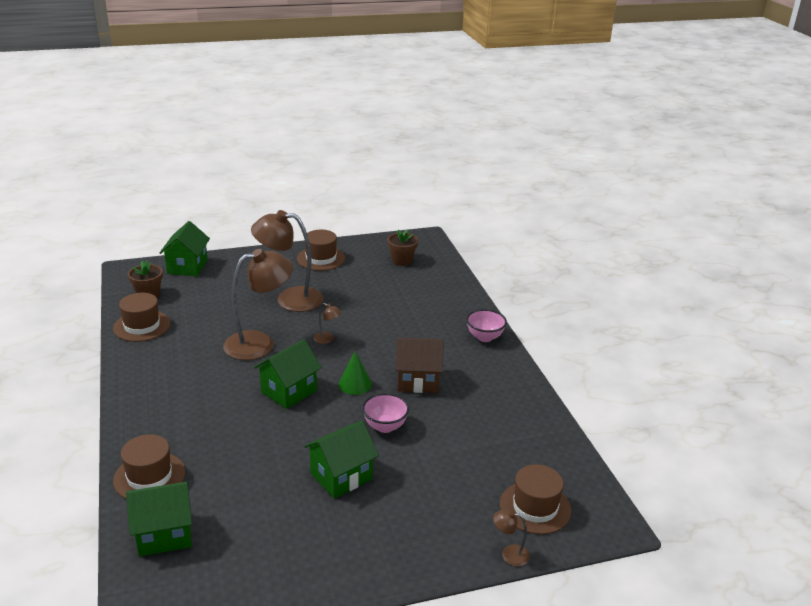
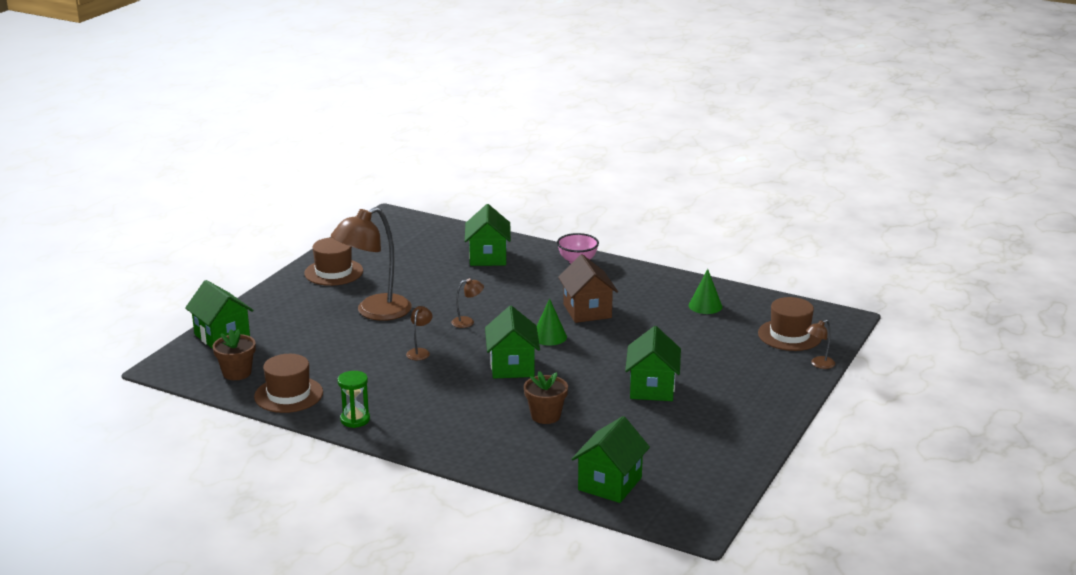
camera: 45 degrees left, 5 degrees down
brown hat [113,434,185,499] -> none
brown lamp [223,249,293,360] -> brown lamp [406,306,432,360], size x0.42
pink bowl [362,393,409,433] -> none
brown flower pot [388,229,418,266] -> brown flower pot moved to [524,371,568,424]
brown house [396,338,443,393] -> brown house turned 60 degrees counterclockwise [558,254,618,323]
none -> green hourglass [338,371,370,428]
none -> green house [465,204,511,266]
none -> green cone [689,269,722,314]

